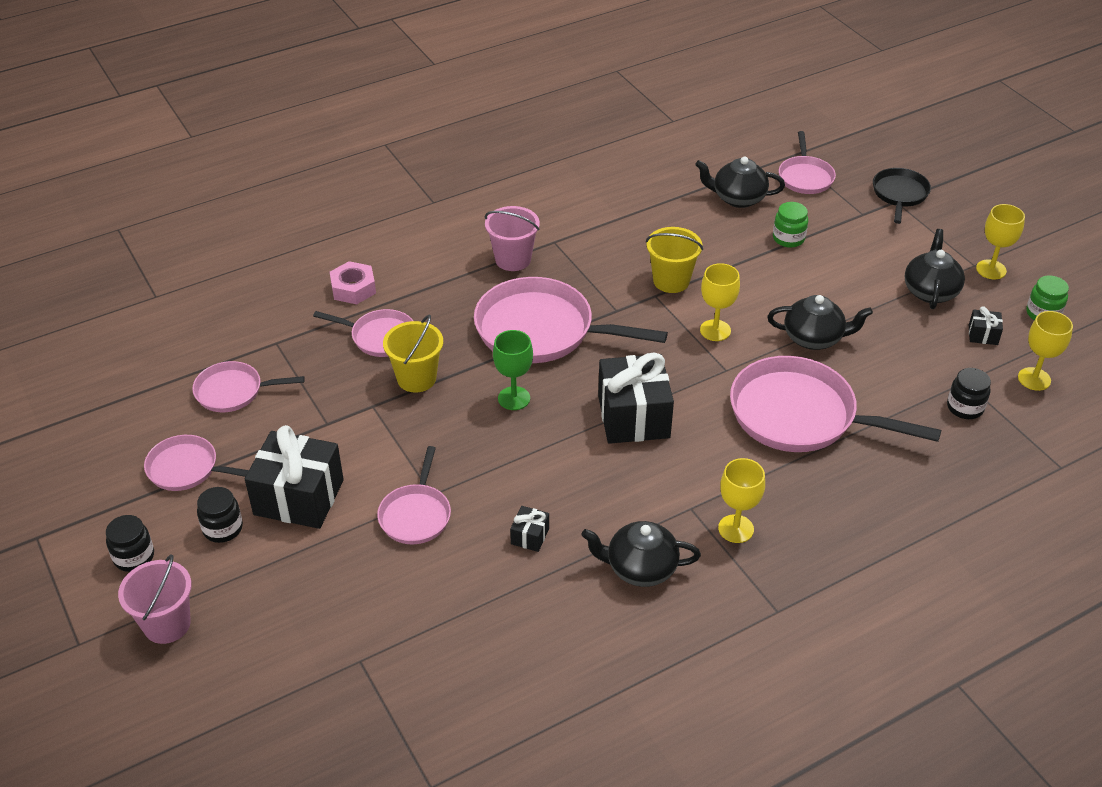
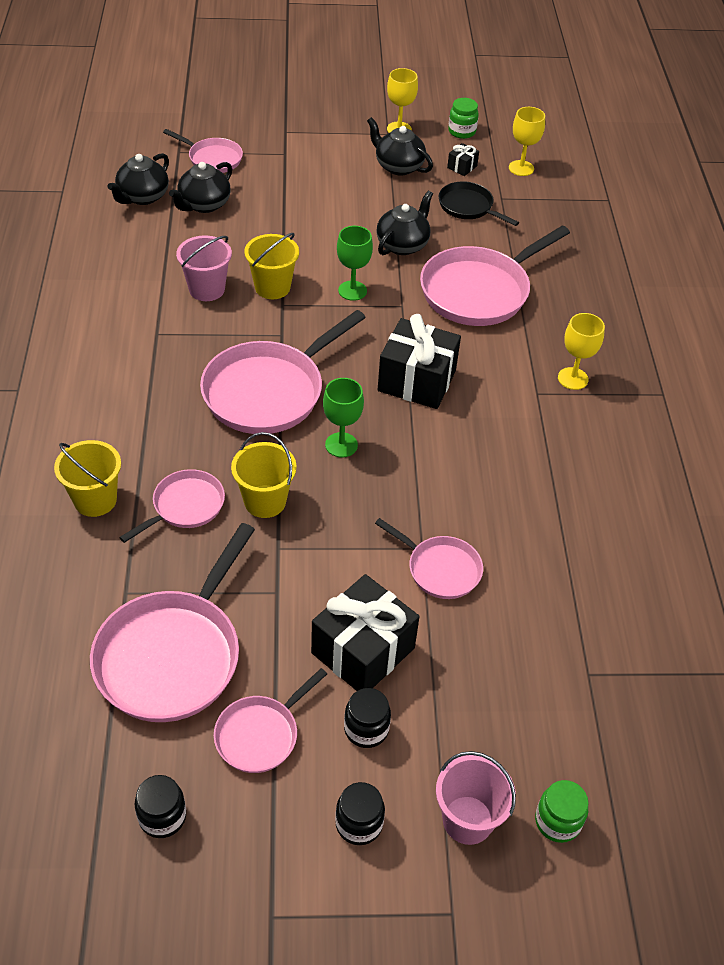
camera: 65 degrees left, 5 degrees up
pink pan [192,361,305,412] -> pink pan [90,523,255,722], size x1.84
pink nut [330,261,376,304] -> yellow bucket [54,440,121,517]
pink bucket [485,206,540,271] -> pink bucket moved to [176,235,232,301]
black gift [510,506,549,552] -> none
black teapot [581,521,701,587] -> black teapot moved to [107,153,169,205]
yellow goblet [700,263,740,341] -> green goblet [337,226,373,301]
green jar [773,202,808,248] -> green jar moved to [535,780,589,843]
black pan [873,168,931,224] -> black pan moved to [439,181,519,226]
black jar [947,368,991,419] -> black jar moved to [135,775,186,838]

